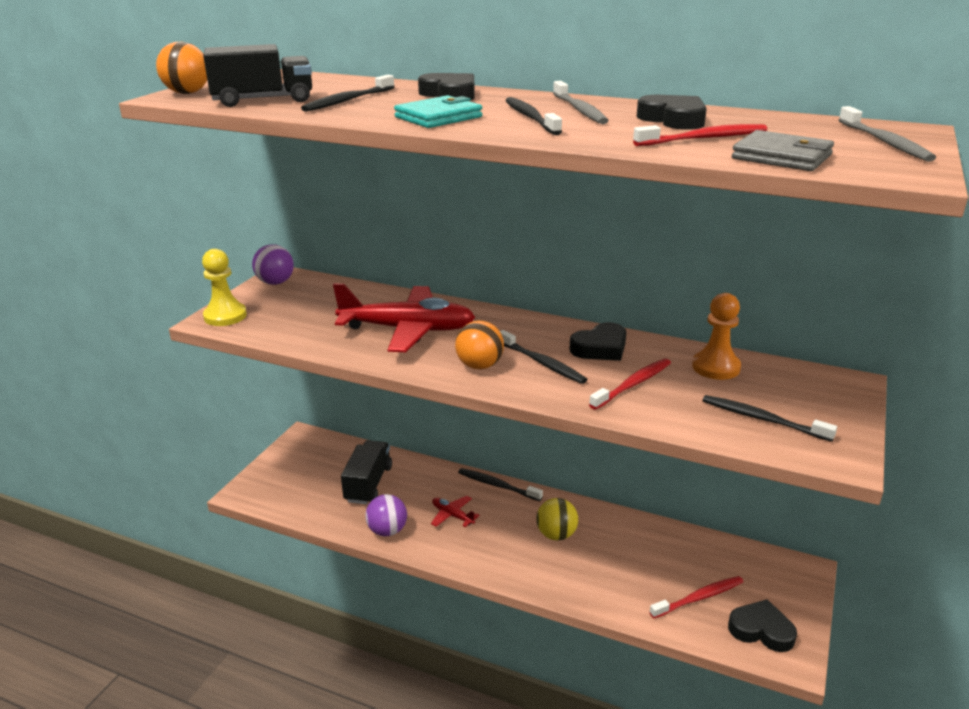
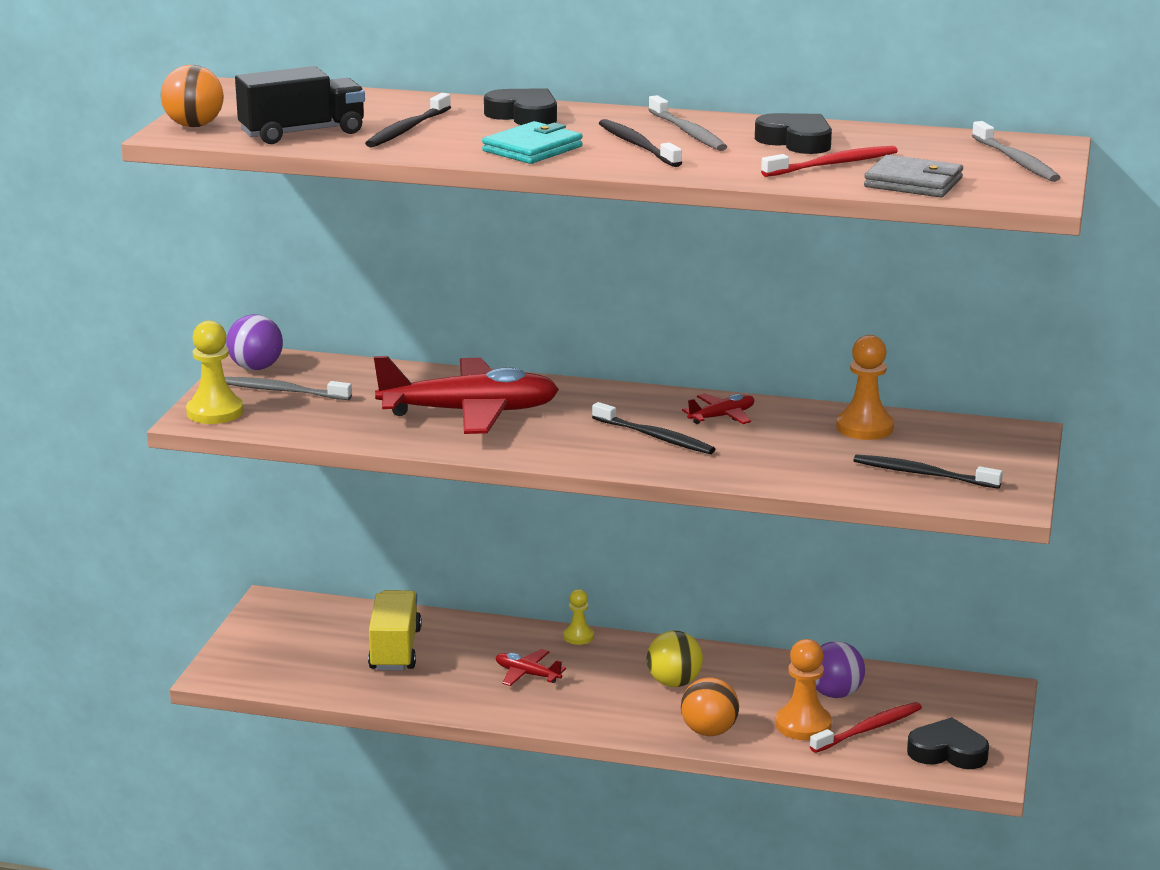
camera: 10 degrees left, 5 degrees down
black truck [341,440,392,504] -> yellow truck [368,590,422,671]
purple ball [365,494,407,536] -> purple ball moved to [815,641,865,698]
orange ball [455,321,504,369] -> orange ball moved to [681,678,739,736]
black toothbrush [458,468,543,501] -> yellow pawn [563,589,594,645]
black heart [570,322,626,361] -> red plane [682,393,754,424]
red toothbrush [589,359,671,410] -> none
none -> grey toothbrush [225,377,352,400]
none -> orange pawn [776,639,832,740]

